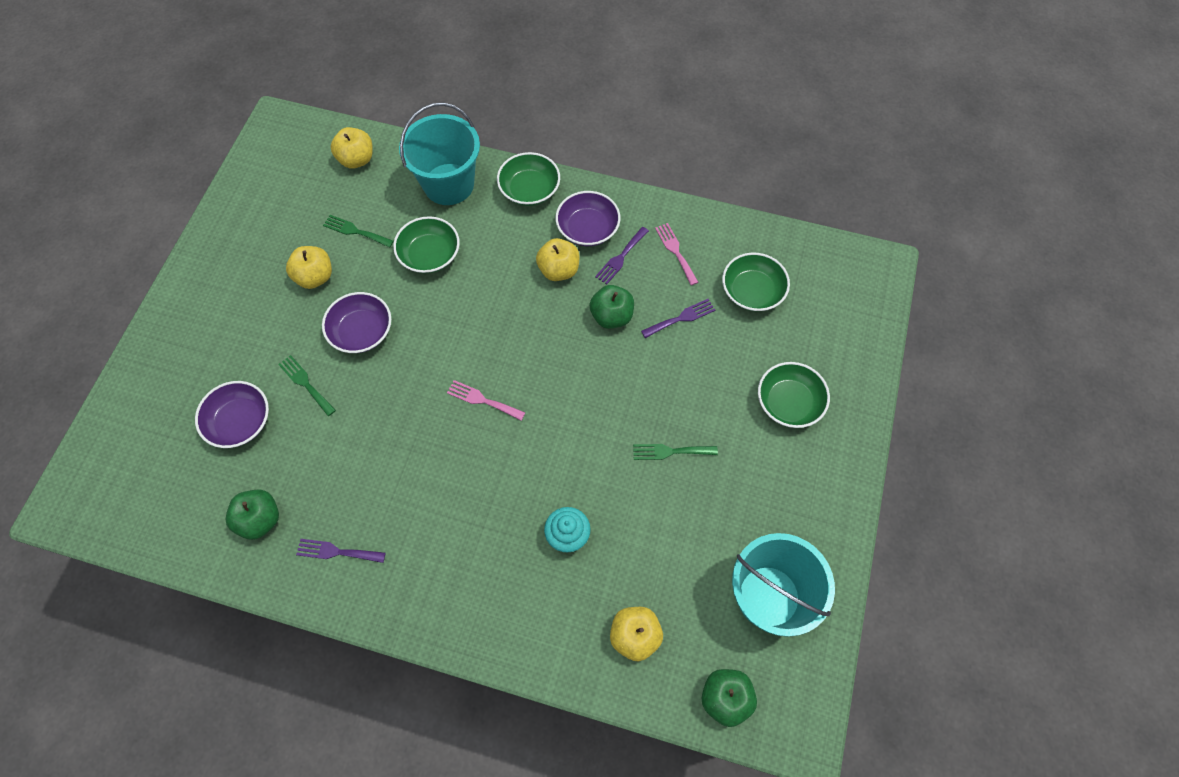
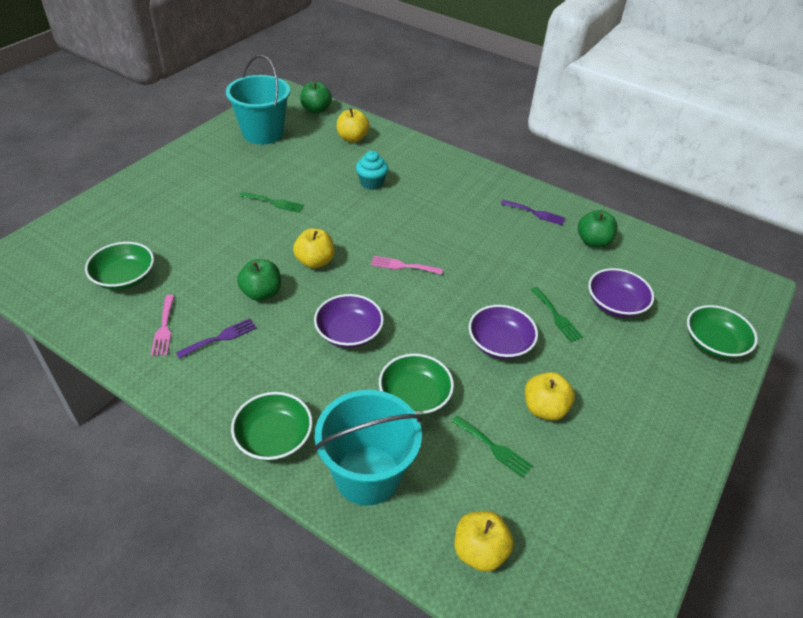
camera: 165 degrees left, 20 degrees down
pink fork [447,380,525,421] -> pink fork turned 150 degrees clockwise [371,256,443,275]
yellow apple [536,238,580,281] -> yellow apple moved to [293,228,335,269]
purple bowl [556,191,621,246] -> purple bowl moved to [314,294,384,348]
purple fork [641,299,715,338] -> none
green bowl [758,362,830,428] -> green bowl moved to [687,305,758,359]

